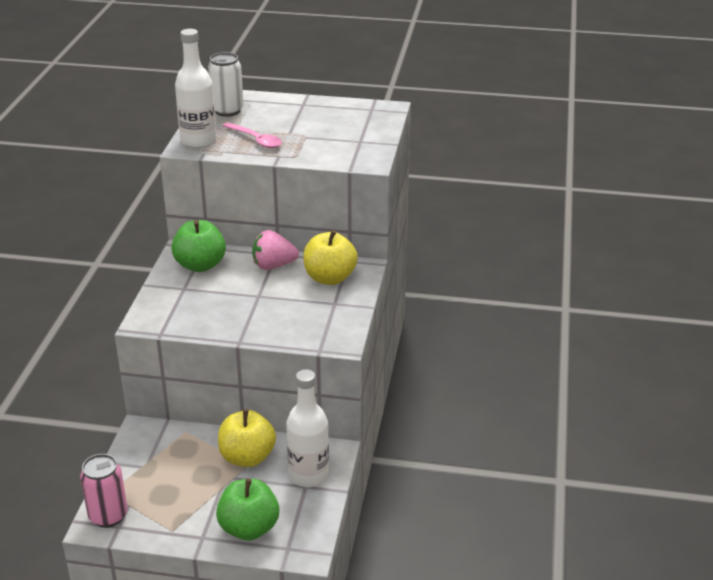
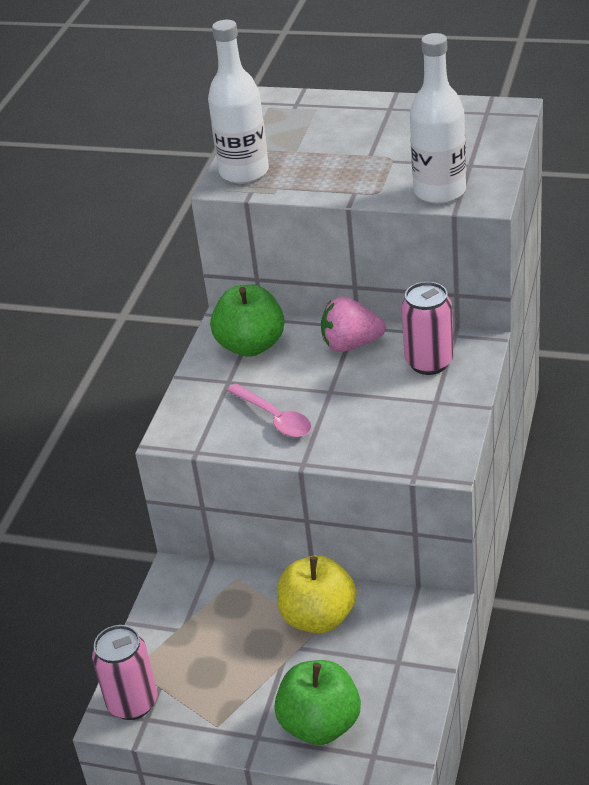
camera: 10 degrees right, 5 degrees up
white can [208,52,244,117] -> none
pink spoon [222,122,282,148] -> pink spoon moved to [227,384,312,437]
white bottle [286,369,329,487] -> white bottle moved to [410,33,466,204]
yellow apple [303,230,358,285] -> pink can [402,282,454,375]

